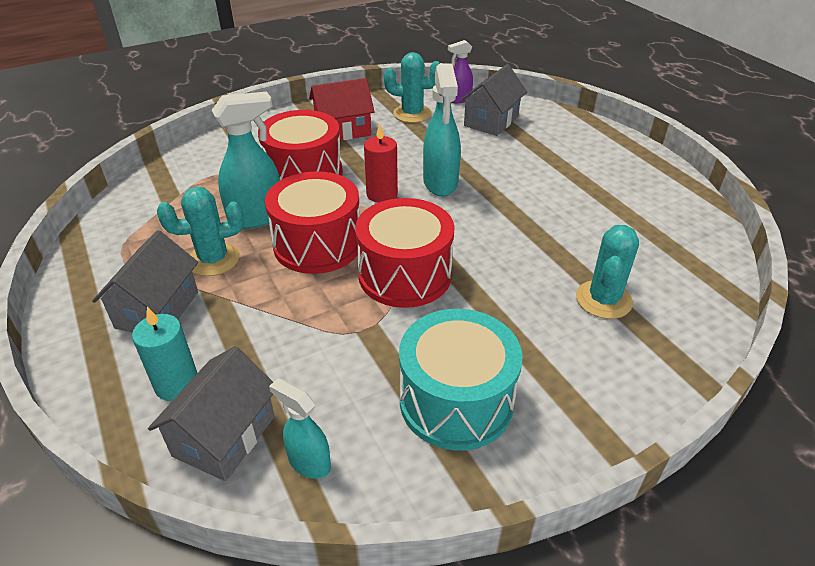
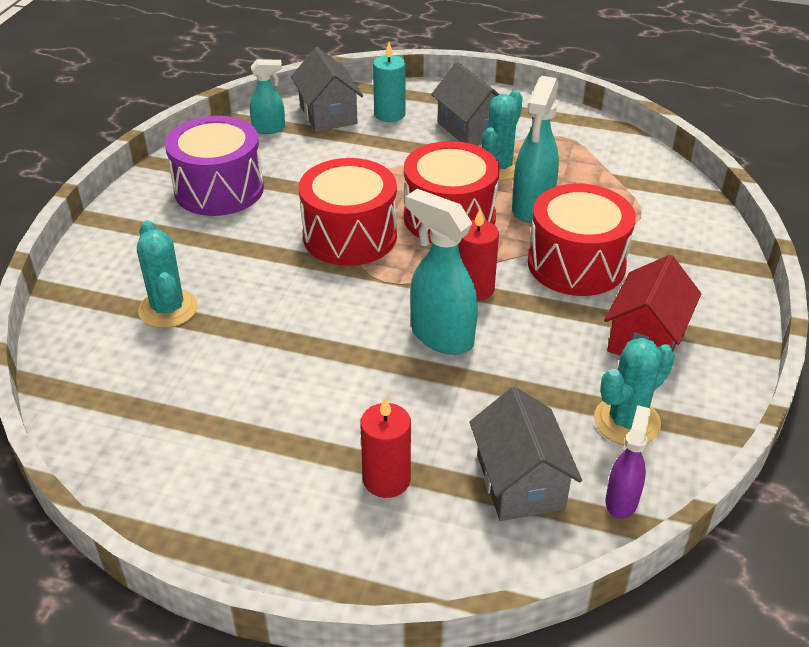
camera: 135 degrees right, 0 degrees up
turquoise drum [399,309,523,450] -> purple drum [165,116,264,216]
none -> red candle [360,397,411,498]

